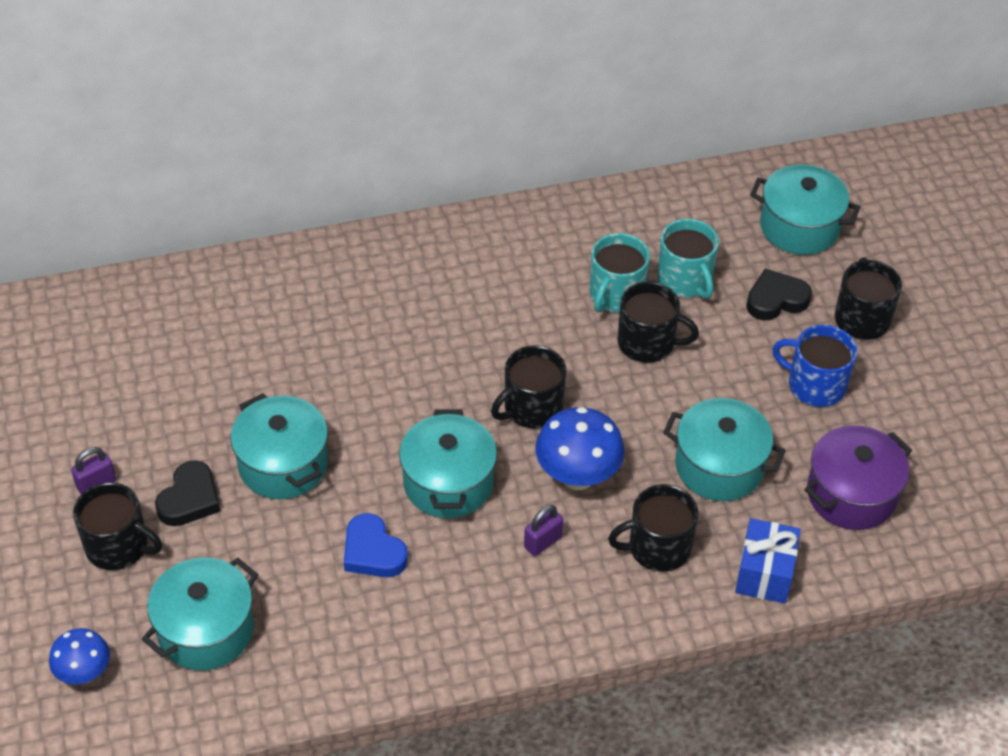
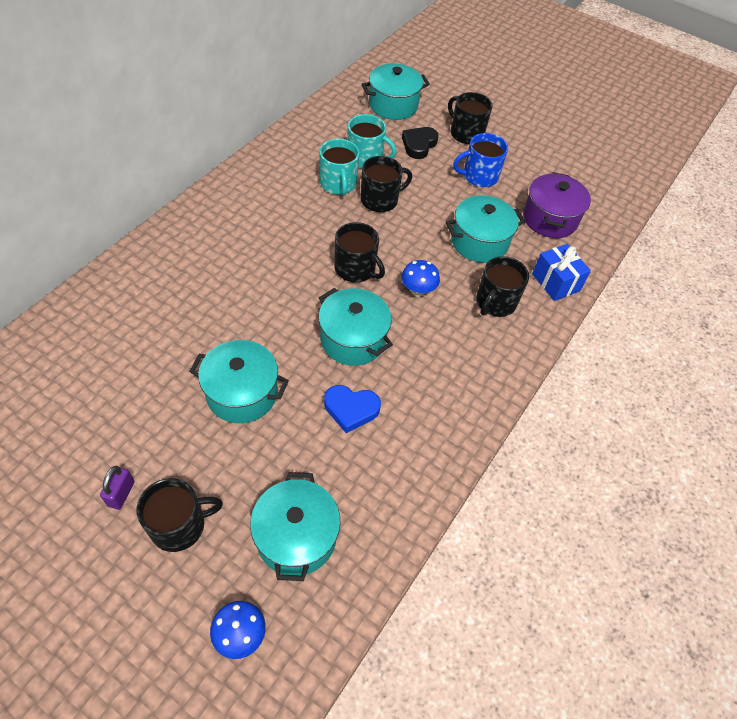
camera: 45 degrees left, 5 degrees up
black heart [155,460,221,526] -> none
black mug [491,345,566,429] -> black mug turned 60 degrees counterclockwise [335,222,385,282]
purple padlock [524,505,563,556] -> none
blue mushroom [535,407,625,490] -> blue mushroom [401,260,440,297], size x0.62

